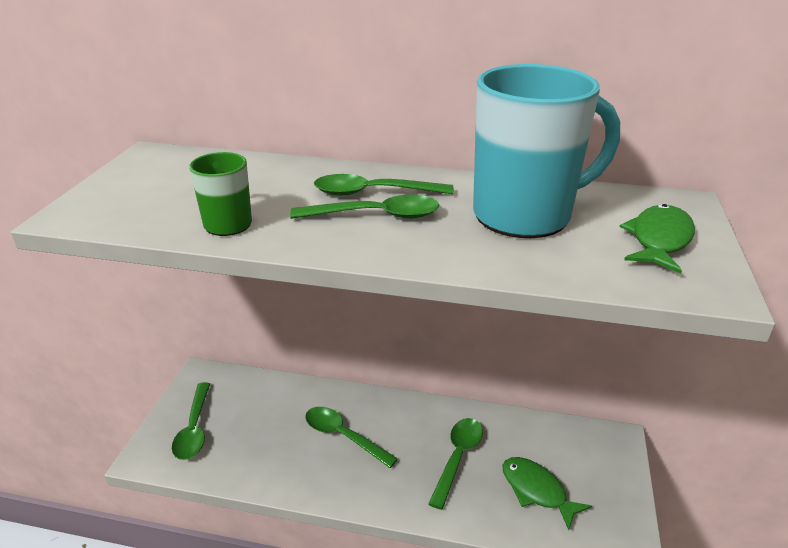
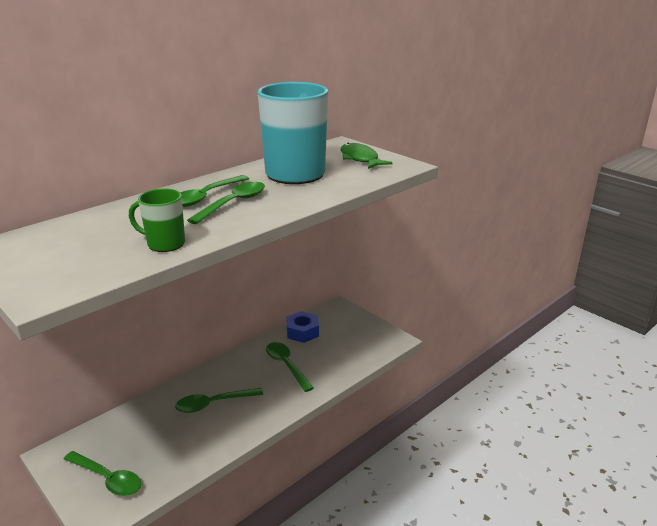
camera: 55 degrees left, 5 degrees down
green fish [503,457,592,530] -> none
none -> blue nut [286,311,319,343]

